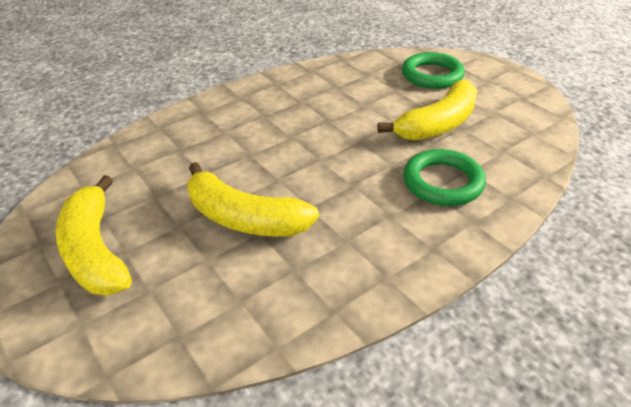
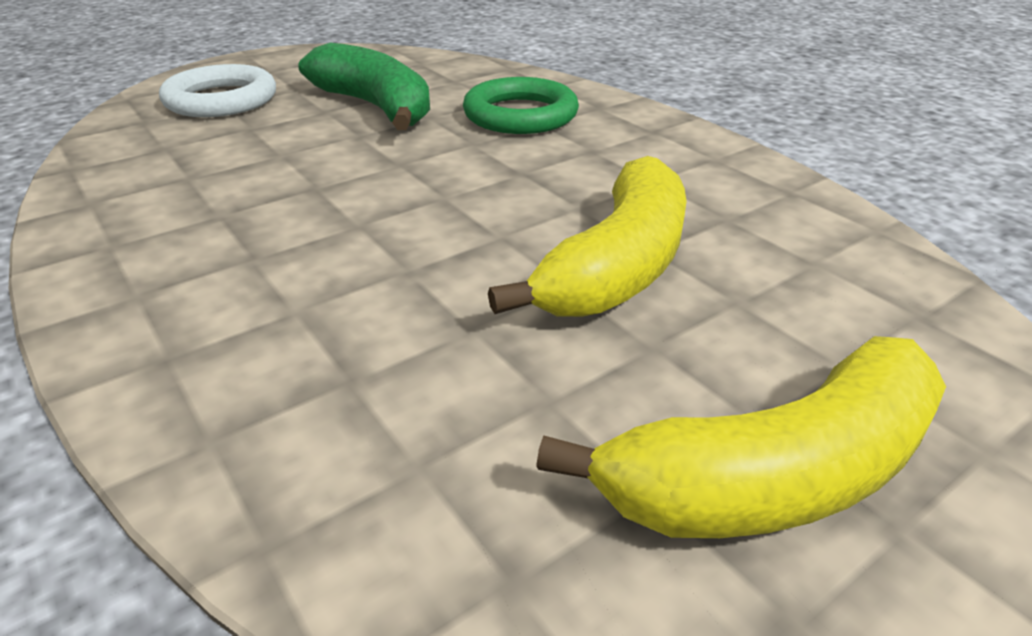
camera: 90 degrees left, 5 degrees down
yellow banana [378,79,478,141] -> green banana [298,43,430,130]
green ring [402,52,465,89] -> white ring [159,64,276,117]

